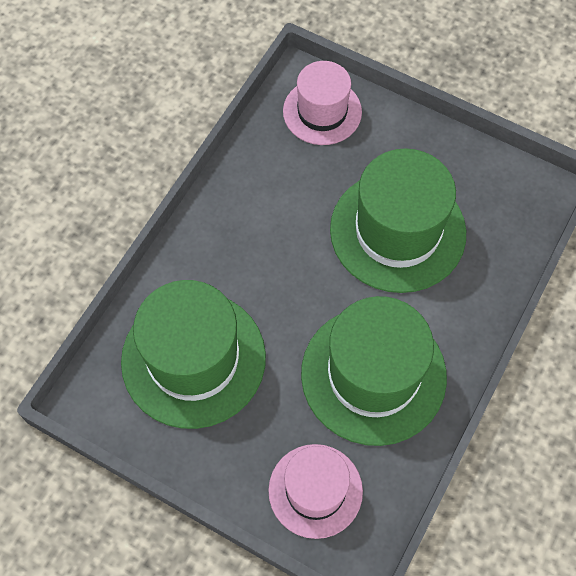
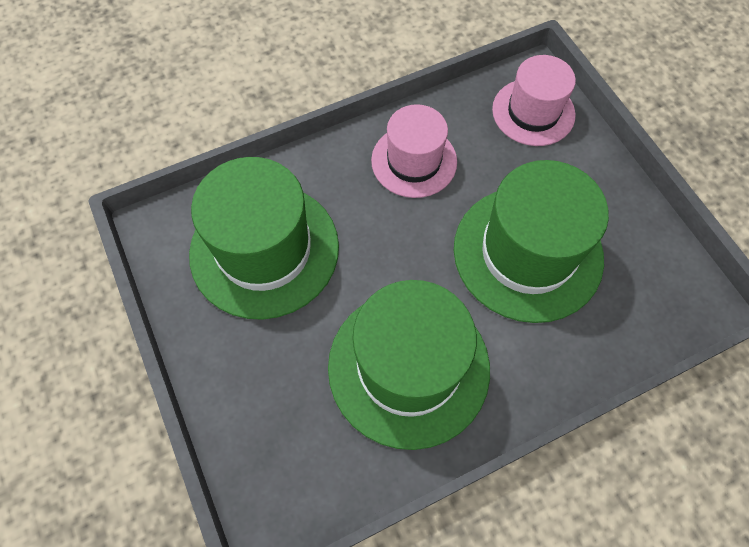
camera: 35 degrees right, 0 degrees up
pink hat [268,444,363,539] -> pink hat moved to [371,104,457,198]

